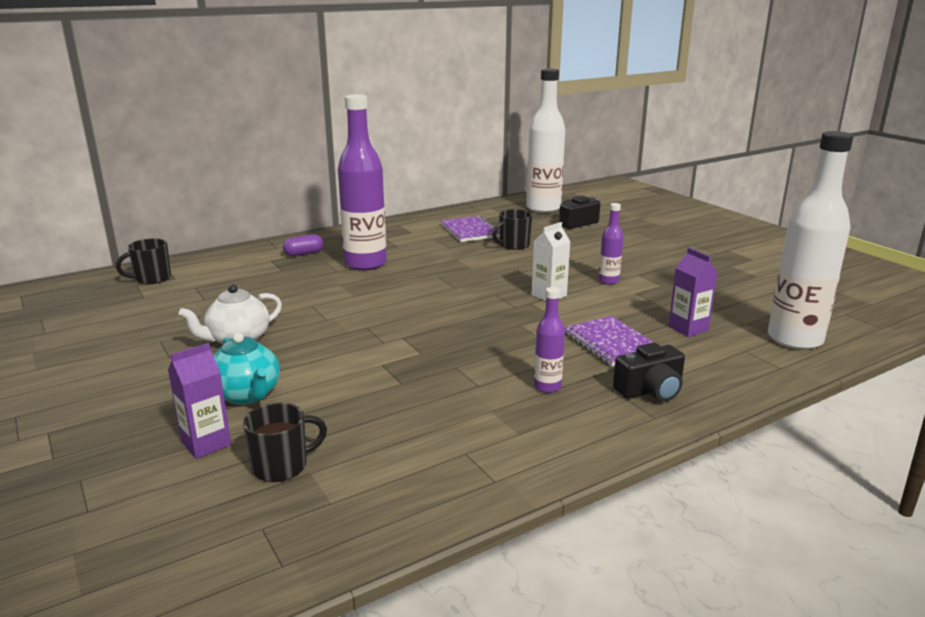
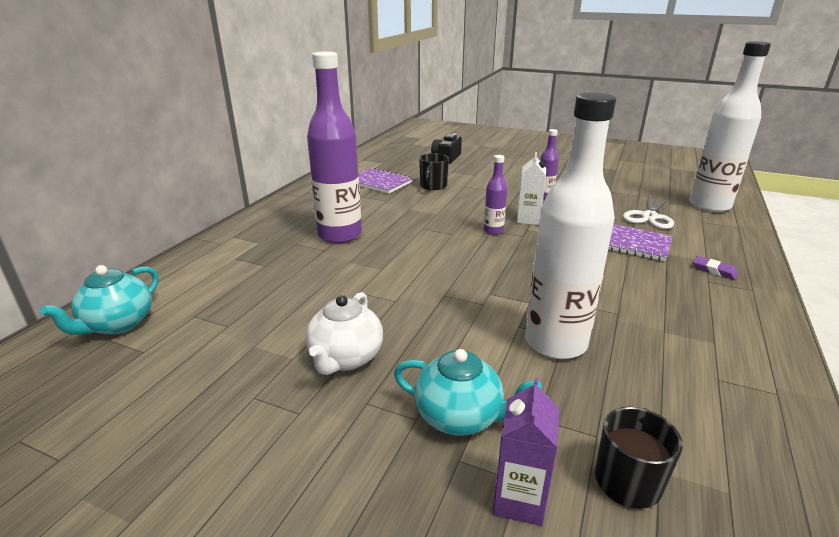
camera: 35 degrees left, 5 degrees up
black mug [116,238,171,284] -> turquoise teapot [40,265,159,335]
purple capsule [283,234,323,256] -> none
white bottle [526,69,565,213] -> white bottle moved to [525,93,616,359]
purple bottle [534,287,565,393] -> purple bottle moved to [484,155,507,235]
black camera [613,342,685,402] -> purple eraser [693,256,739,280]
purple carton [668,248,718,337] -> white scissors [623,195,674,229]

